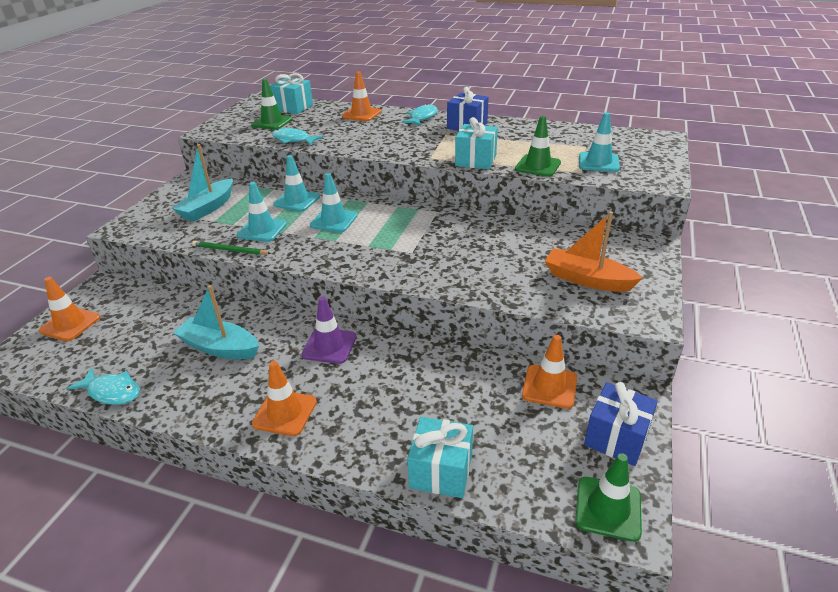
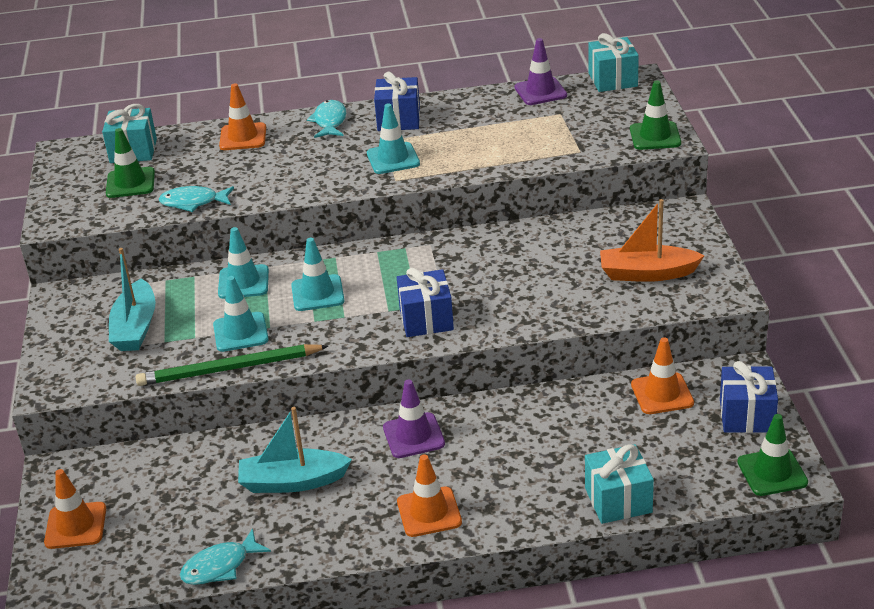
camera: 25 degrees left, 0 degrees up
turquoise fish [67,368,140,405] -> turquoise fish turned 150 degrees clockwise [180,528,271,585]
green pencil [192,241,271,255] -> green pencil [136,344,328,386], size x1.72
turquoise gift [455,117,498,169] -> turquoise gift moved to [589,33,639,92]
green traffic cone [515,116,561,177] -> green traffic cone moved to [630,81,681,150]
turquoise traffic cone [579,112,620,172] -> turquoise traffic cone moved to [367,103,420,174]
none -> blue gift [397,268,454,337]
none -> purple traffic cone [514,38,567,105]

